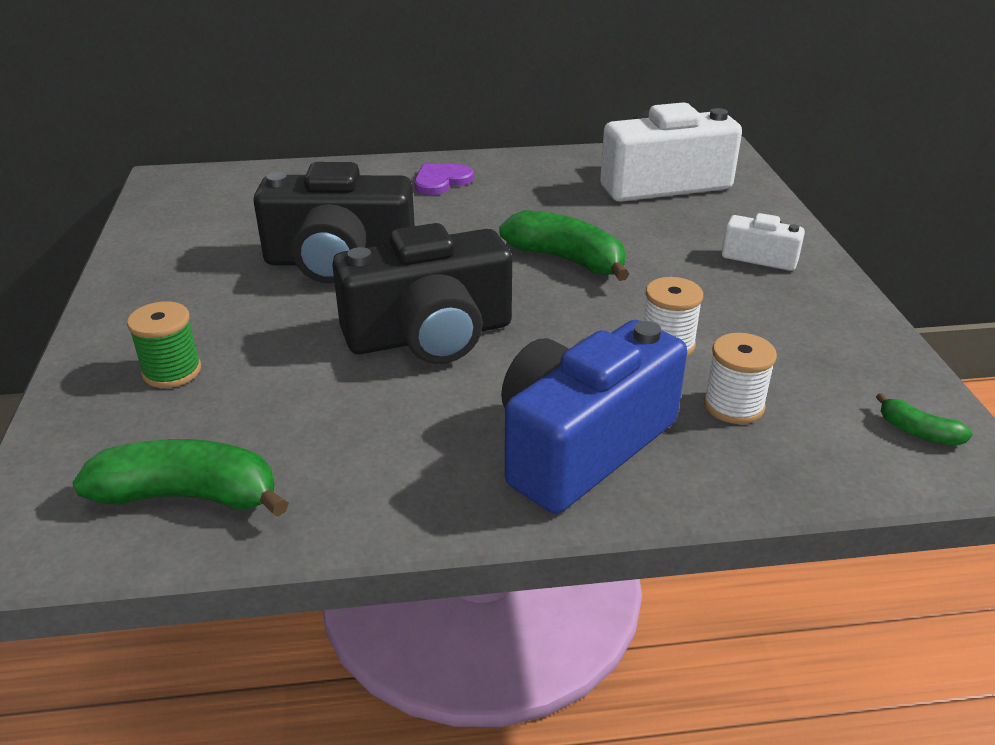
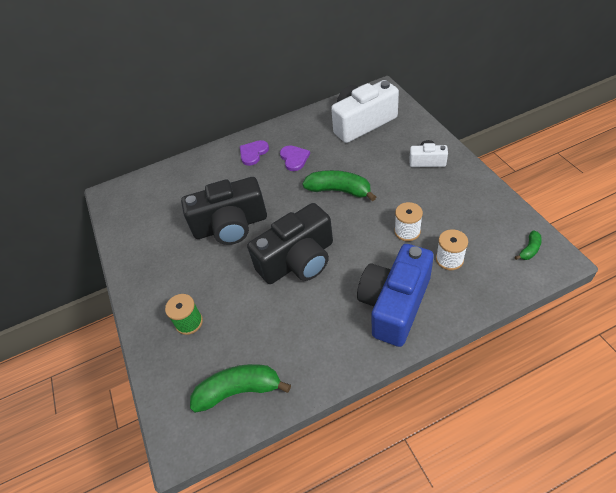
camera: 10 degrees left, 15 degrees up
green banana [876,393,973,446] -> green banana turned 75 degrees counterclockwise [515,230,542,260]
none -> purple heart [280,145,310,171]

